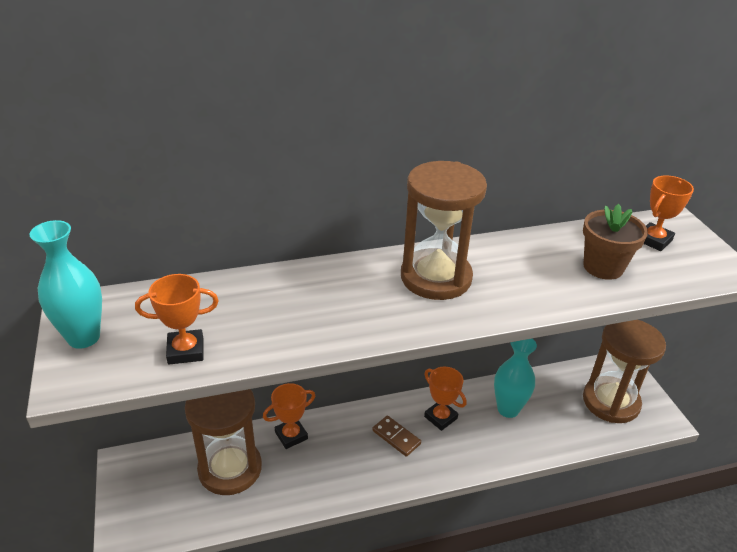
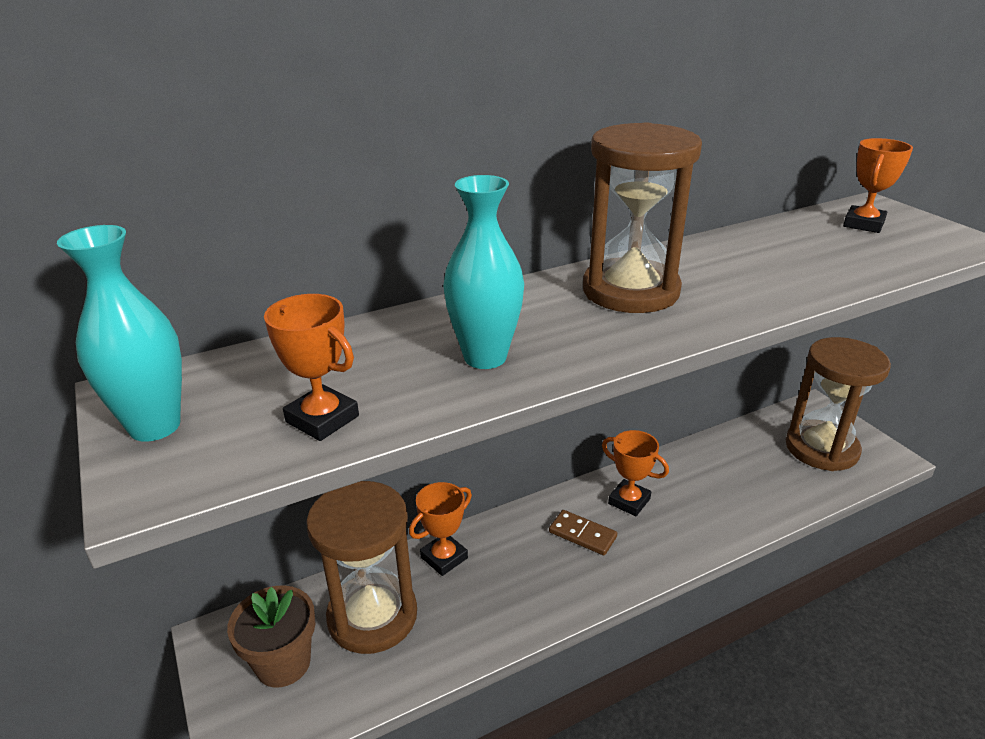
camera: 10 degrees left, 5 degrees down
orange trophy [135,274,219,365] -> orange trophy turned 60 degrees clockwise [264,294,359,441]
turquoise vase [494,339,537,418] -> turquoise vase moved to [443,175,524,369]
brown flower pot [583,204,648,280] -> brown flower pot moved to [227,585,316,688]

